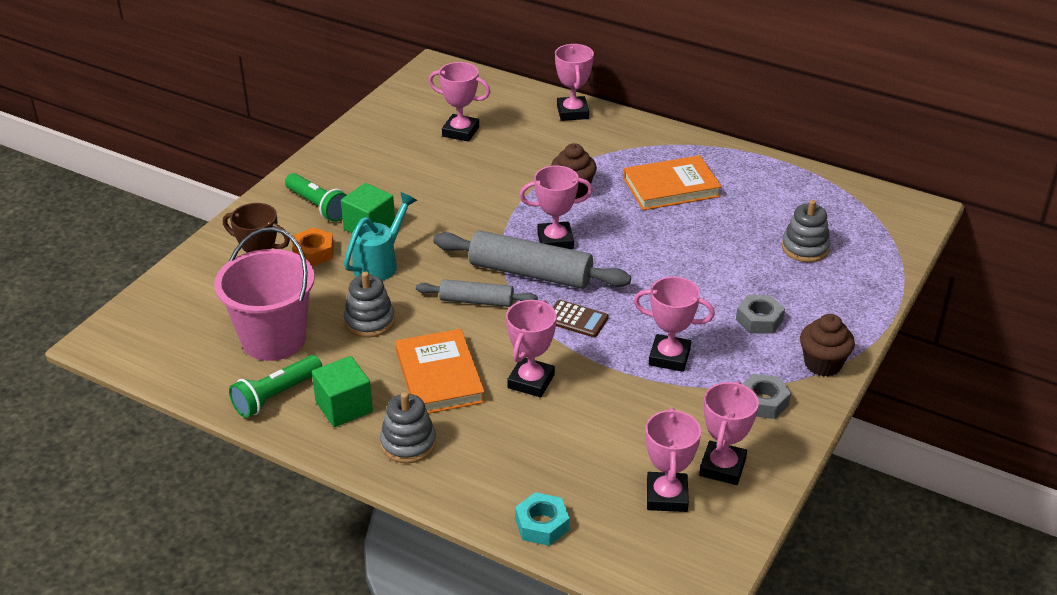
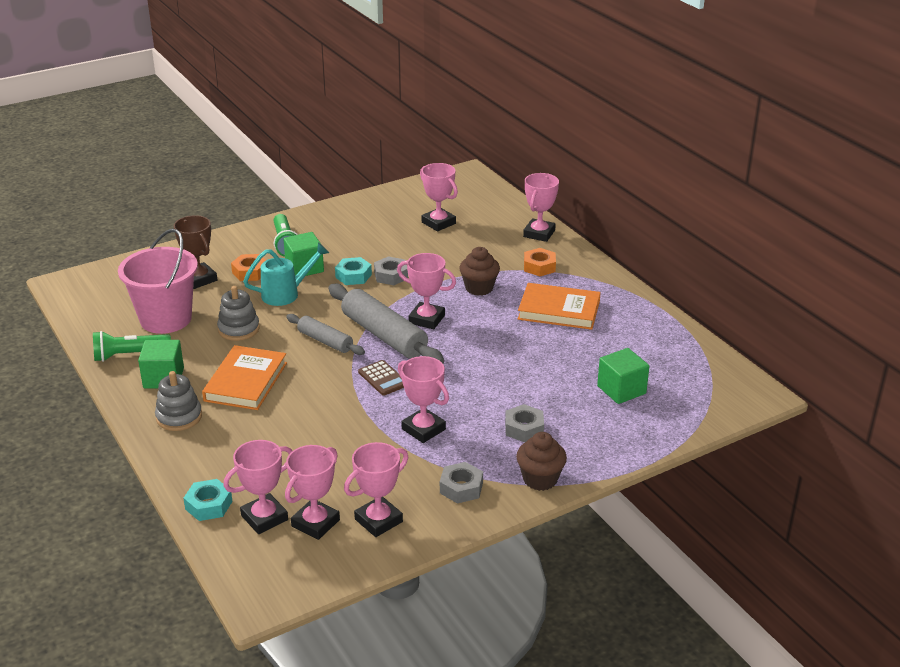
camera: 30 degrees right, 5 degrees down
pink trophy [506,300,557,397] -> pink trophy moved to [223,440,292,534]
grey stacking toy [782,200,830,262] -> green cube [597,348,649,404]
none -> turquoise nut [335,257,372,285]
none -> grey nut [374,256,408,285]
none -> orange nut [524,248,556,276]

